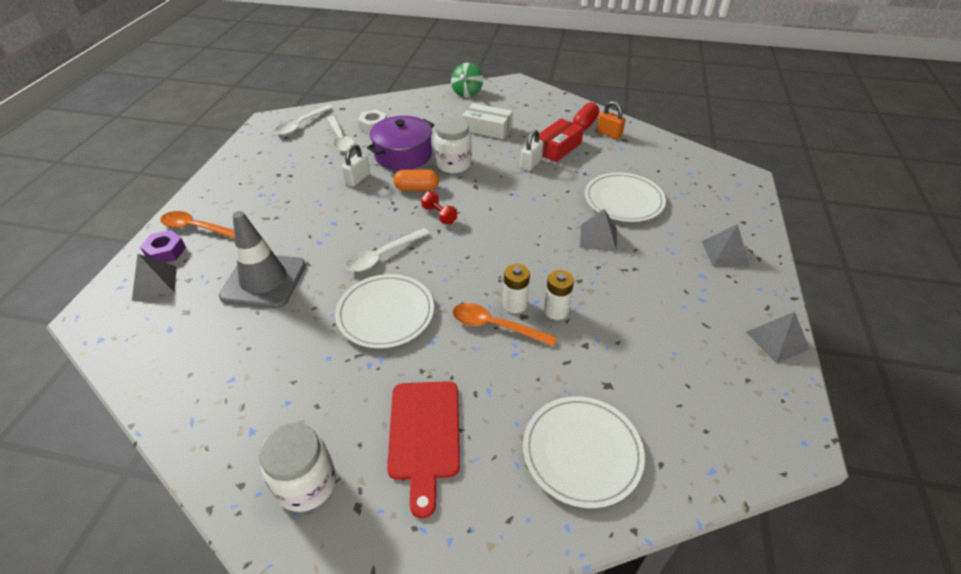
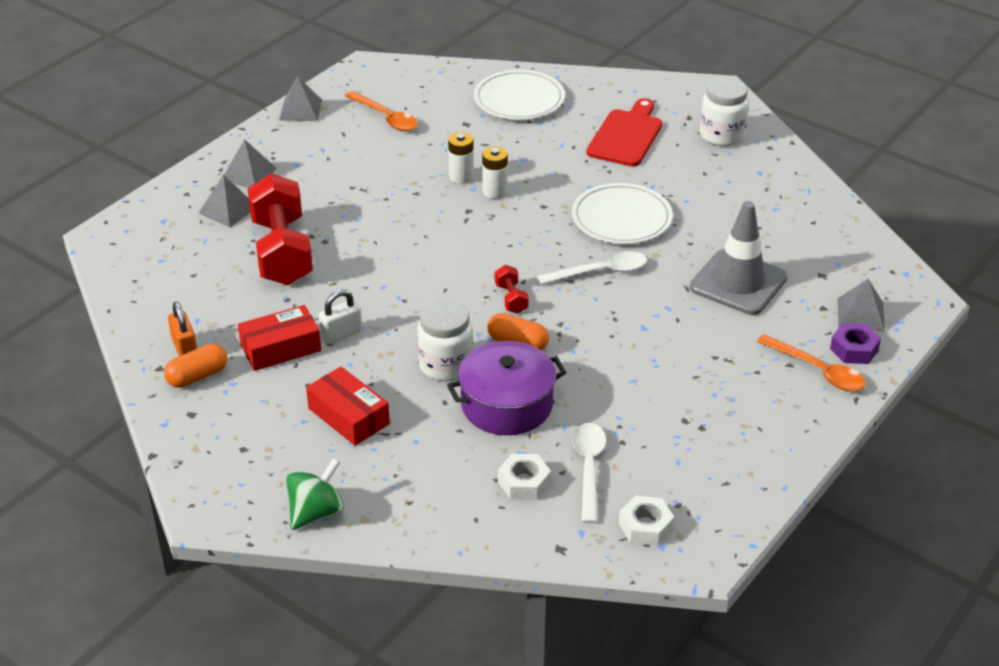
camera: 155 degrees left, 5 degrees down
white spoon [274,105,334,135] -> white nut [619,495,674,546]
white padlock [341,144,370,187] -> none
orange spoon [452,303,557,346] -> orange spoon moved to [345,91,418,131]
white box [462,103,513,139] -> red box [306,366,390,446]
red capsule [573,102,599,130] -> orange capsule [164,344,227,388]
grey pyramid [580,209,617,252] -> grey pyramid moved to [199,175,250,228]
white plate [585,172,666,222] -> red dumbbell [247,173,313,285]

